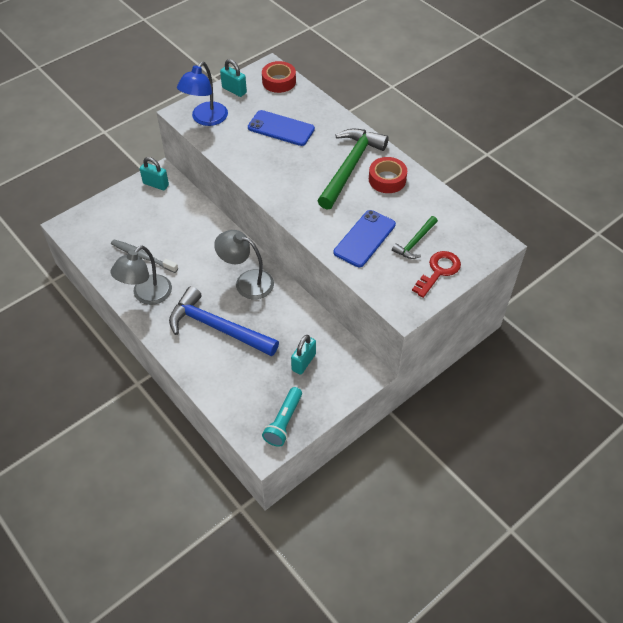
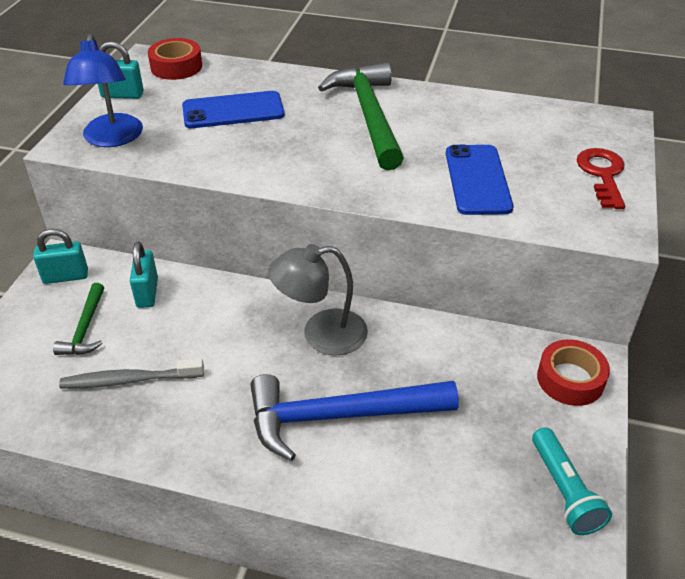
camera: 35 degrees left, 10 degrees down
grey lamp [111,246,172,305] -> none
turquoise padlock [291,335,316,375] -> turquoise padlock moved to [130,242,158,308]
red tape [369,157,407,193] -> red tape moved to [537,339,610,406]
green hammer [392,216,438,259] -> green hammer moved to [53,283,104,355]

